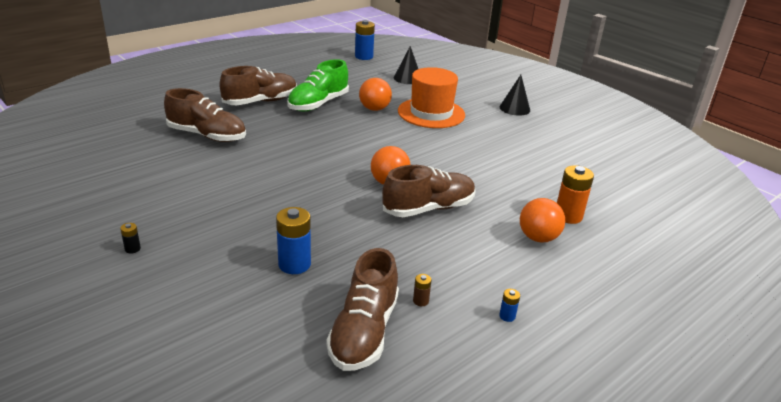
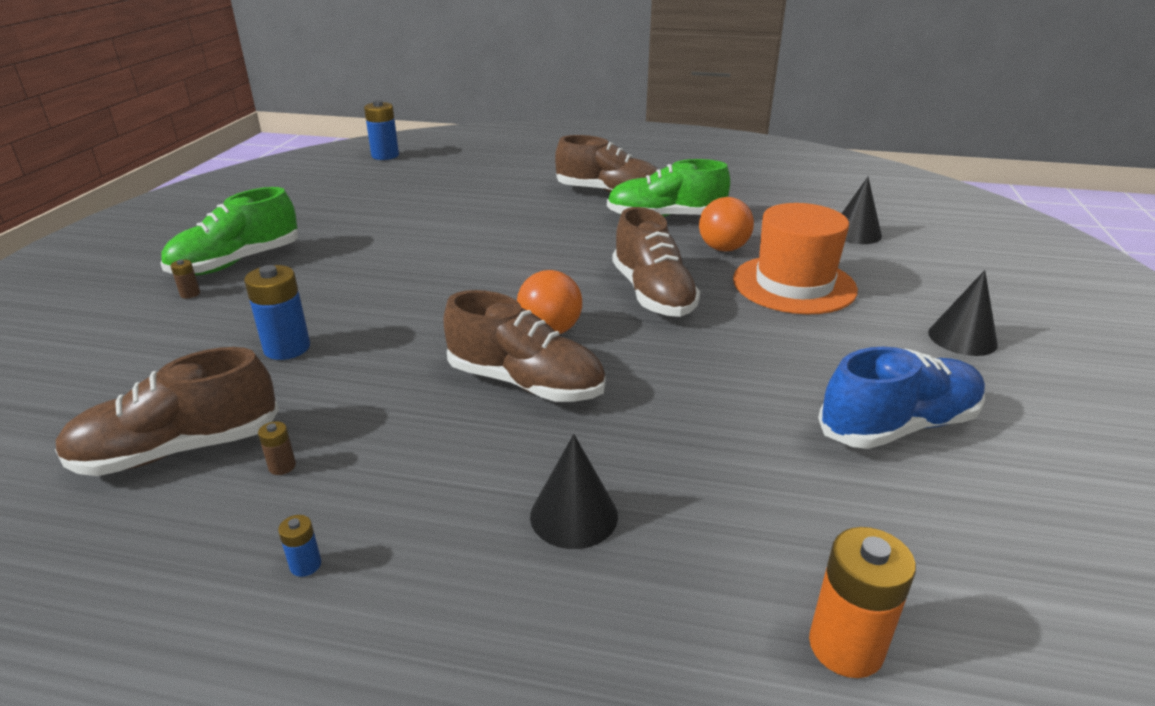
camera: 55 degrees right, 0 degrees up
black battery [120,223,141,254] -> green shoe [160,187,298,276]
brown shoe [164,88,246,142] -> brown shoe moved to [612,207,700,317]
blue battery [355,20,375,60] -> blue battery moved to [364,100,399,160]
orange ball [520,198,565,243] -> black cone [530,434,618,549]
orange battery [557,165,594,224] -> orange battery moved to [809,527,916,678]
none -> brown battery [170,260,200,298]
none -> blue shoe [818,347,985,449]

